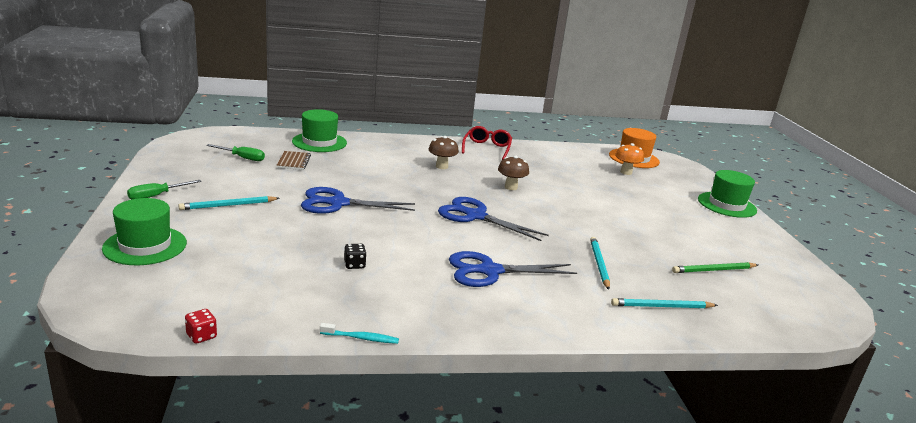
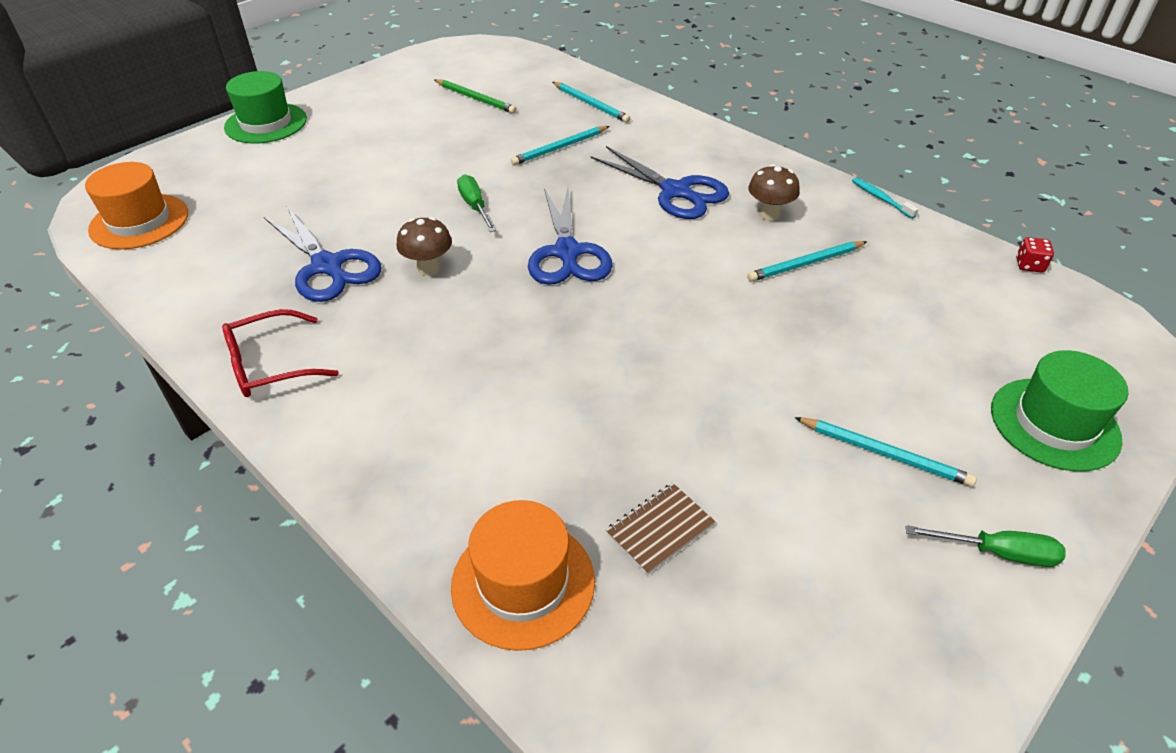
camera: 125 degrees left, 20 degrees up
green screwdriver [206,144,265,161] -> green screwdriver moved to [457,175,496,232]
green hat [292,109,347,152] -> orange hat [451,500,595,651]
blue scissors [301,187,415,214] -> blue scissors moved to [264,207,382,302]
black dice [344,244,367,269] -> turquoise pencil [747,241,867,282]
brown mushroom [429,136,459,169] -> brown mushroom moved to [748,164,800,221]
orange mushroom [615,143,644,175] -> none

